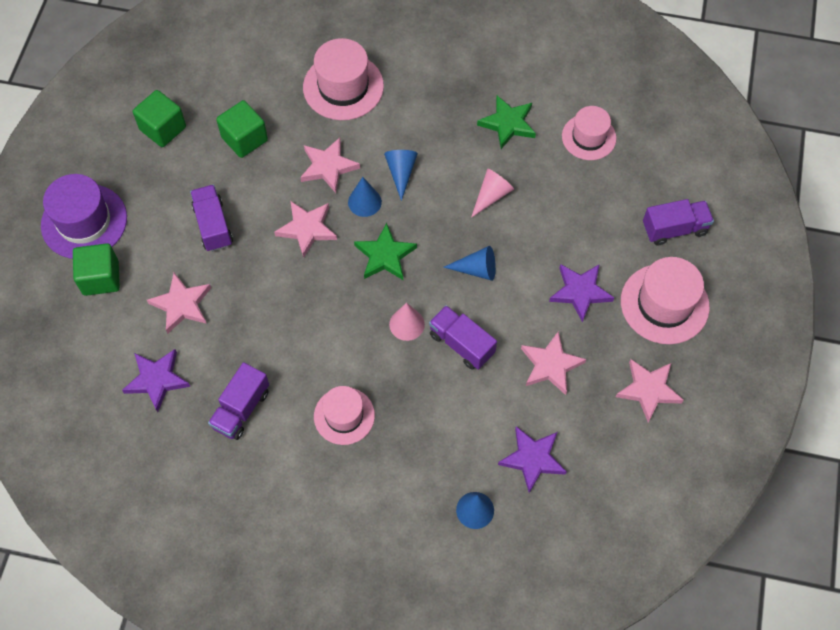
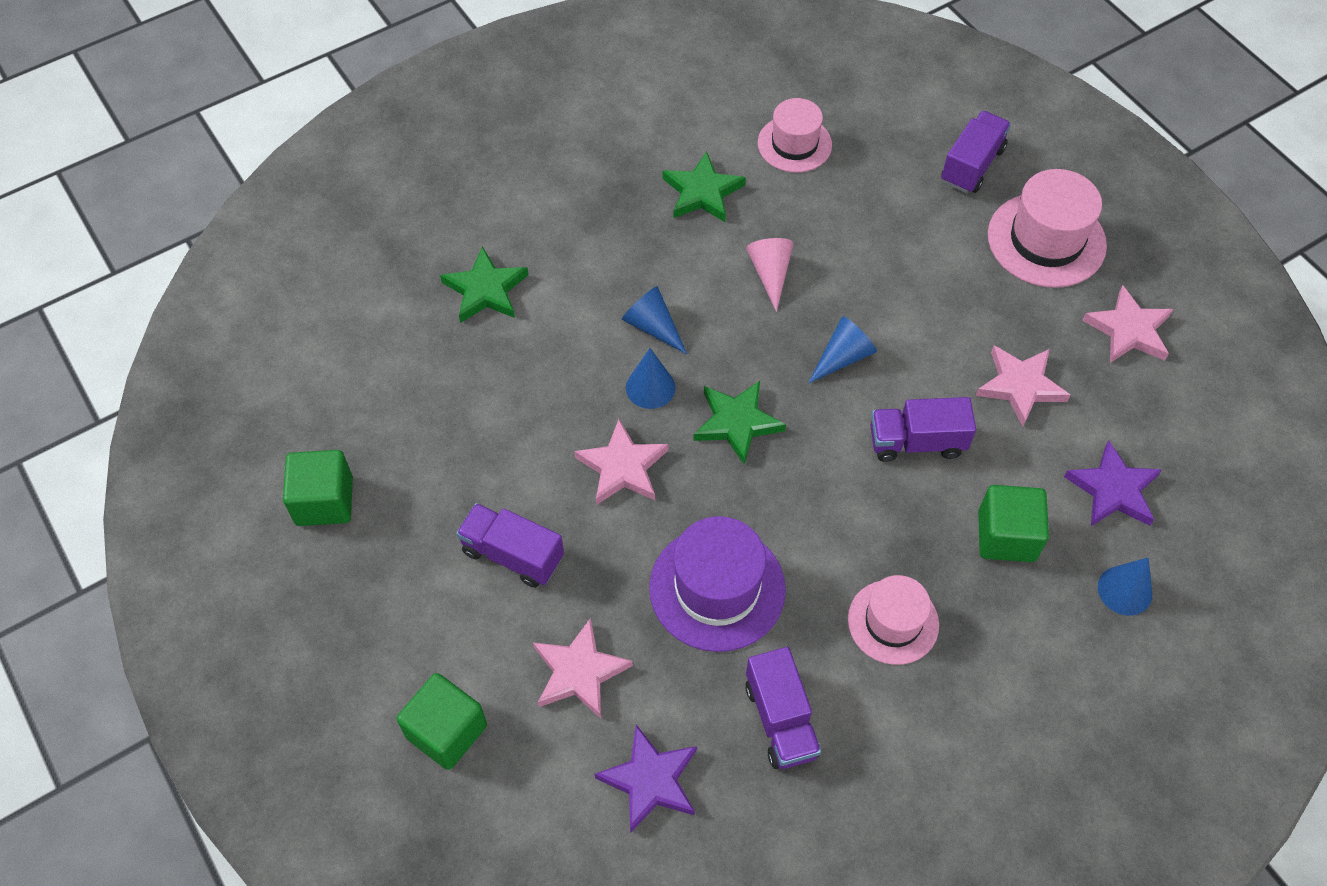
camera: 45 degrees left, 5 degrees down
purple hat [41,174,127,259] -> purple hat moved to [649,516,786,652]
green cube [216,100,268,158] -> green cube moved to [978,485,1049,562]
pink star [300,138,360,193] -> none
pink hat [303,38,384,120] -> green star [440,246,528,323]
pink cone [389,303,425,341] -> none
purple star [549,264,614,323] -> none

